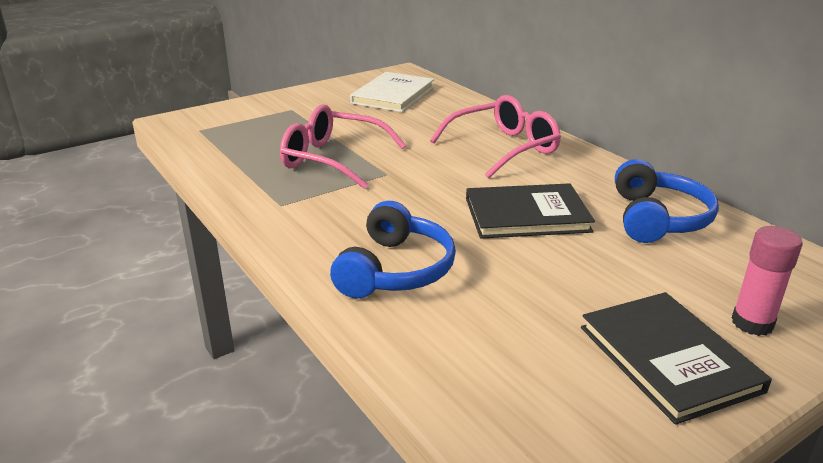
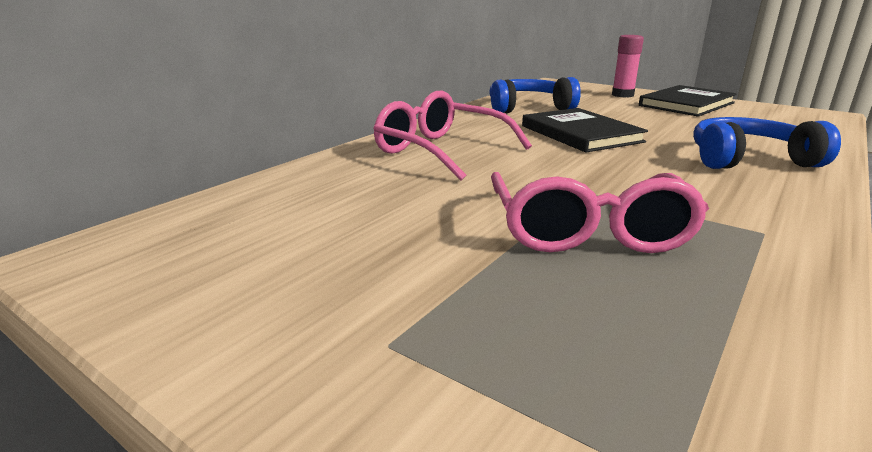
camera: 110 degrees left, 5 degrees down
white book [350,72,434,112] -> none

